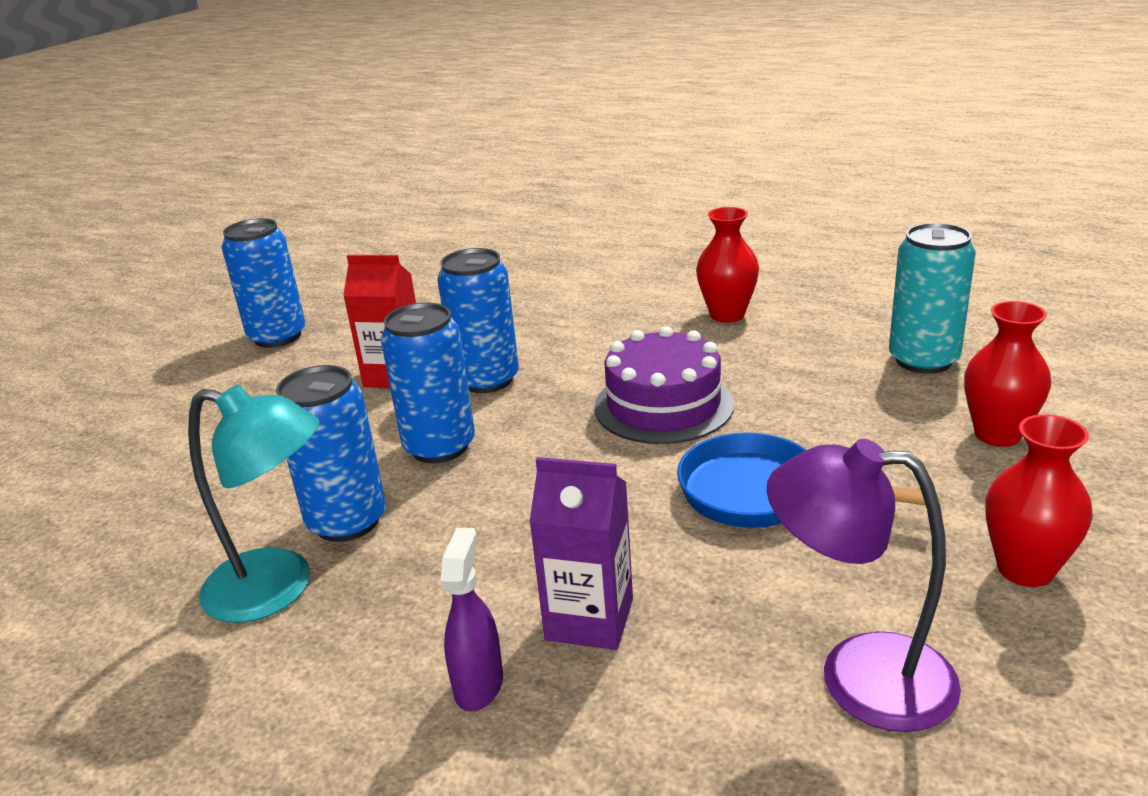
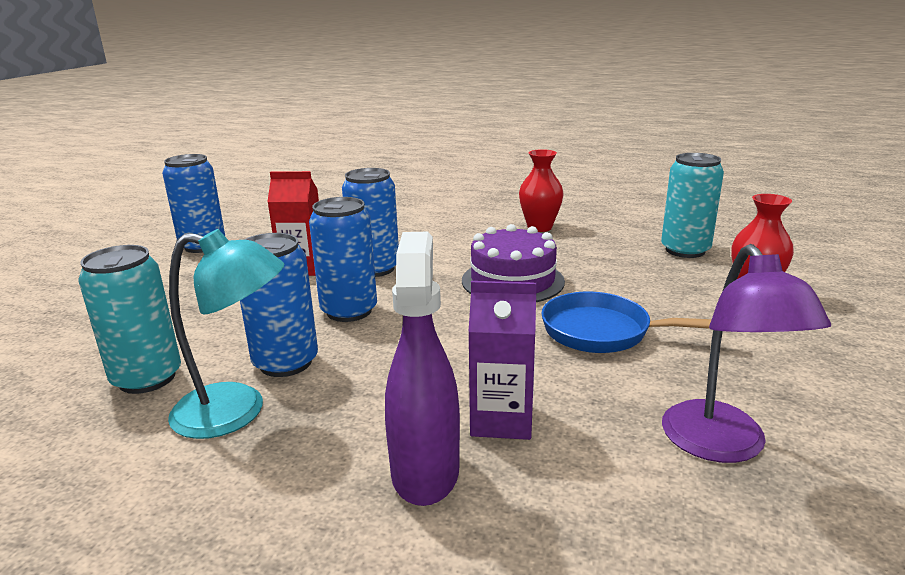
camera: 10 degrees left, 5 degrees down
purple spray bottle [441,528,503,711] -> purple spray bottle [385,232,460,506], size x1.70
purple lamp [767,439,961,732] -> purple lamp turned 105 degrees counterclockwise [662,244,831,463]
red vase [986,414,1093,587] -> none
none -> turquoise can [79,245,181,394]

